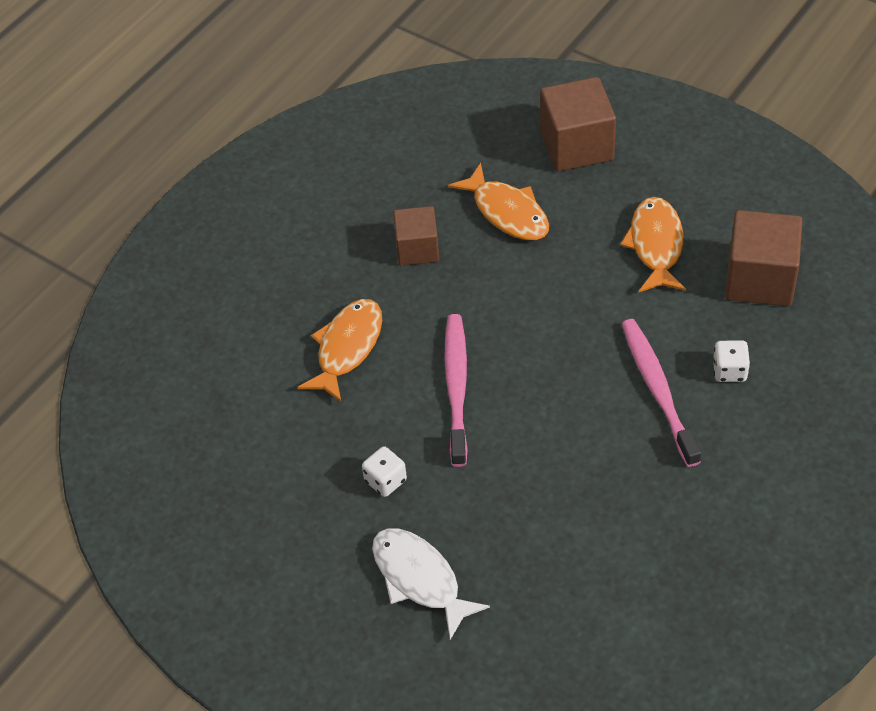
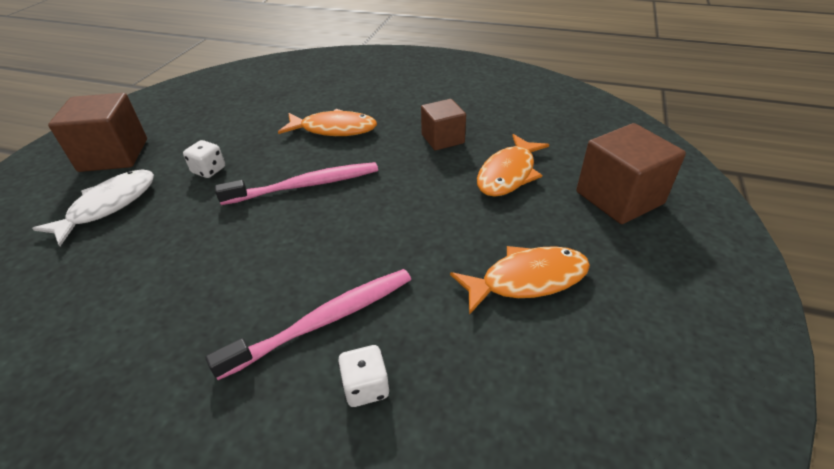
camera: 70 degrees right, 10 degrees down
brown cube [725,210,802,306] -> brown cube moved to [48,93,147,172]

